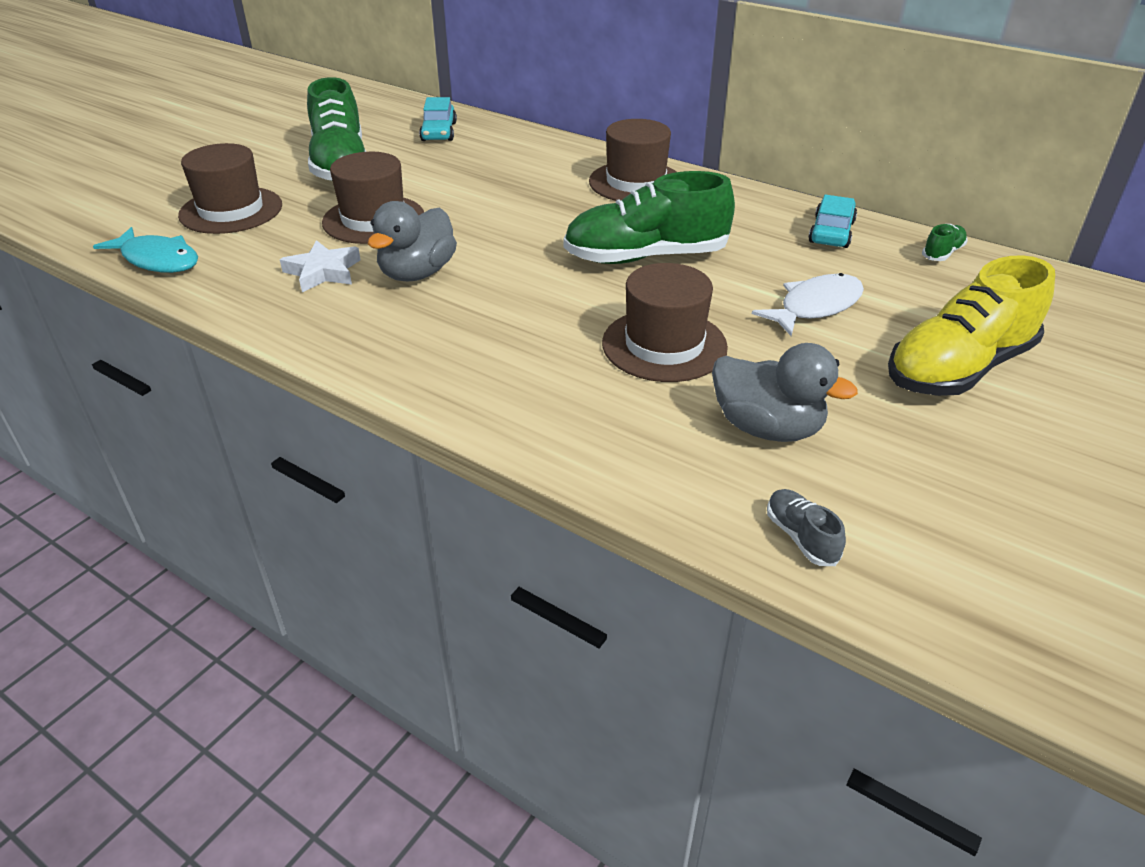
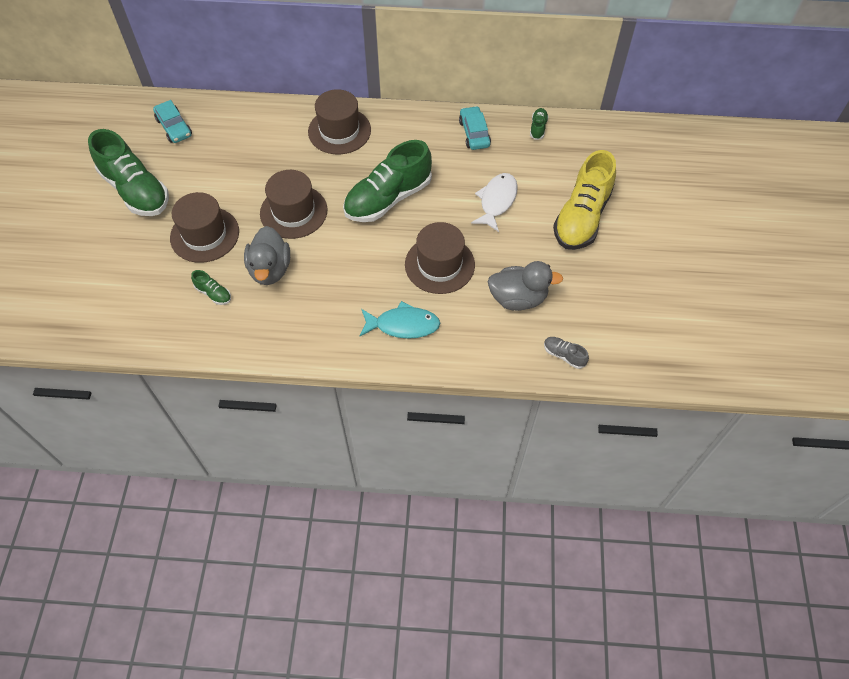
camera: 30 degrees left, 20 degrees up
turquoise fish [93,227,198,273] -> turquoise fish moved to [359,301,440,339]
brown hat [178,143,282,234] -> brown hat moved to [260,170,327,239]
white star [280,240,361,292] -> green shoe [191,270,231,305]

